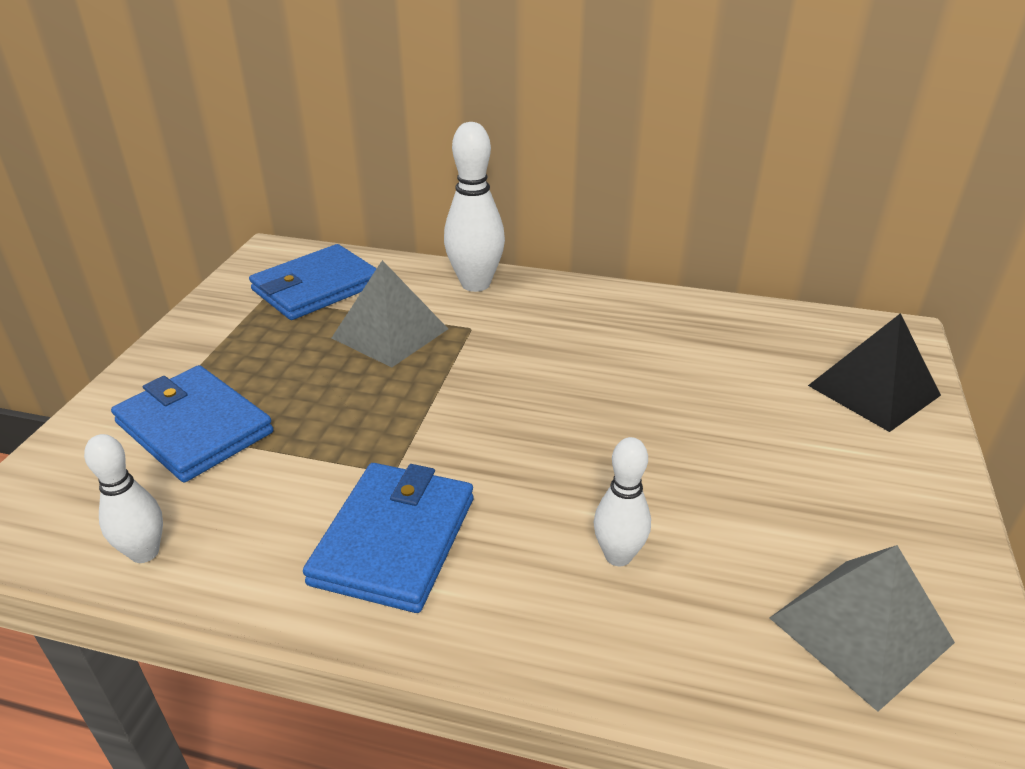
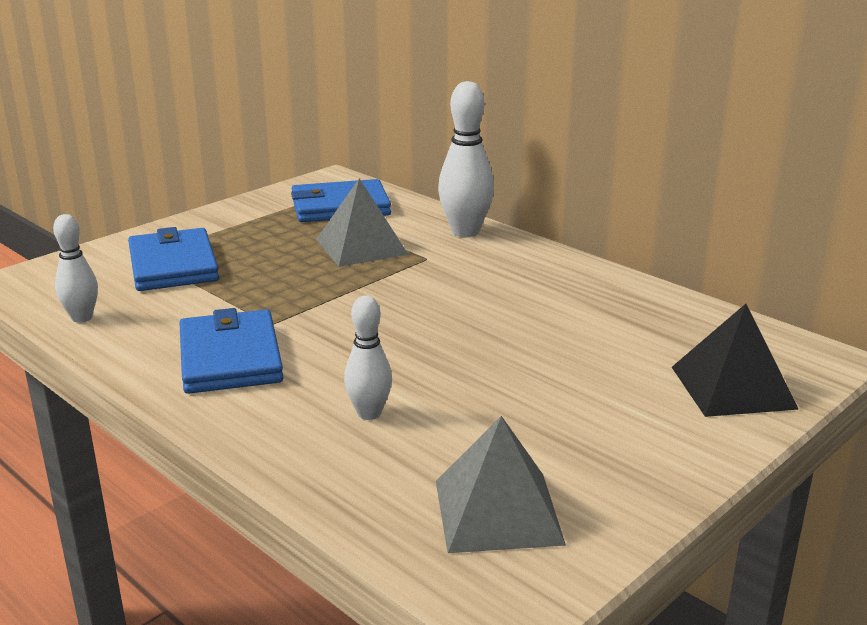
camera: 30 degrees right, 10 degrees down
blue wallet [303,463,473,613] -> blue wallet turned 60 degrees counterclockwise [180,308,284,394]

